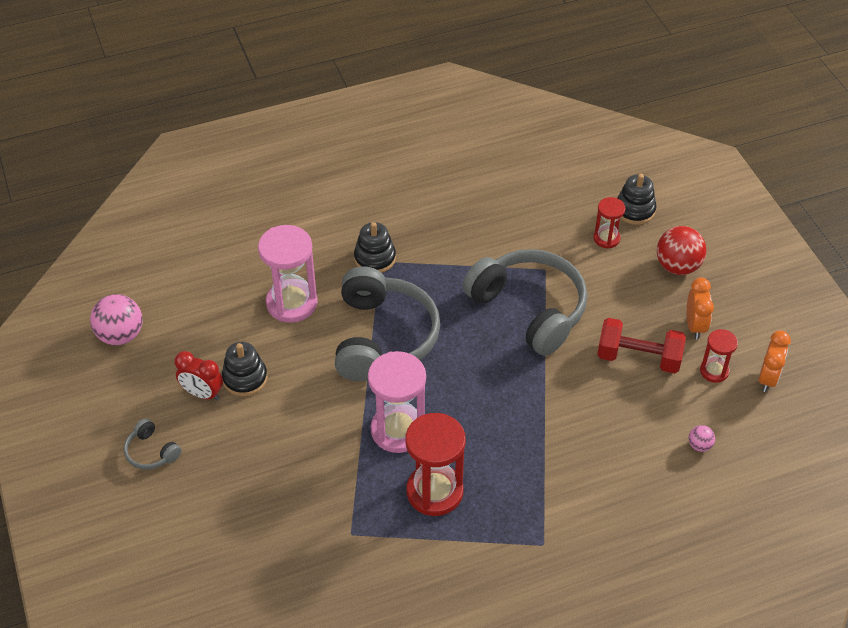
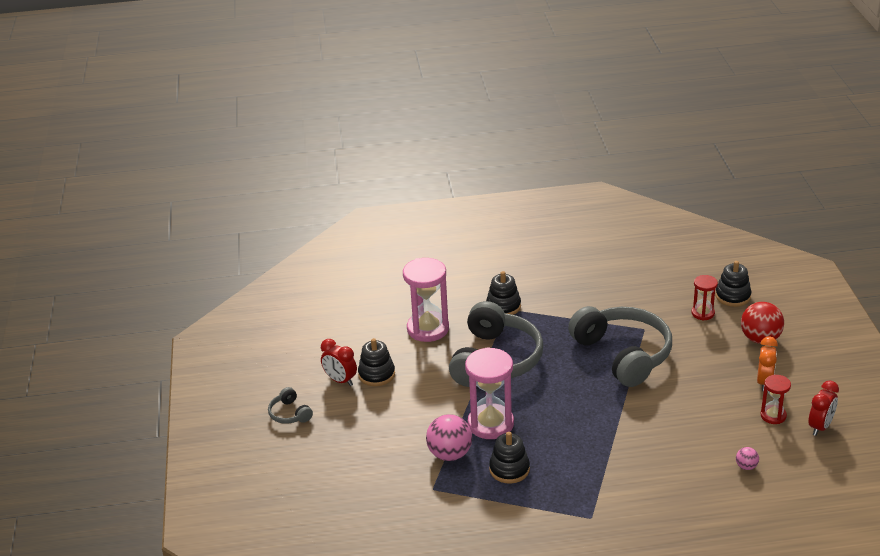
camera: 15 degrees right, 15 degrees down
pink ball [90,294,142,345] -> pink ball moved to [426,414,472,461]
red hourglass [405,413,466,516] -> black stacking toy [489,432,530,484]
red dumbbell [597,318,686,373] -> none
orange clock [758,330,791,392] -> red clock [809,380,839,436]

